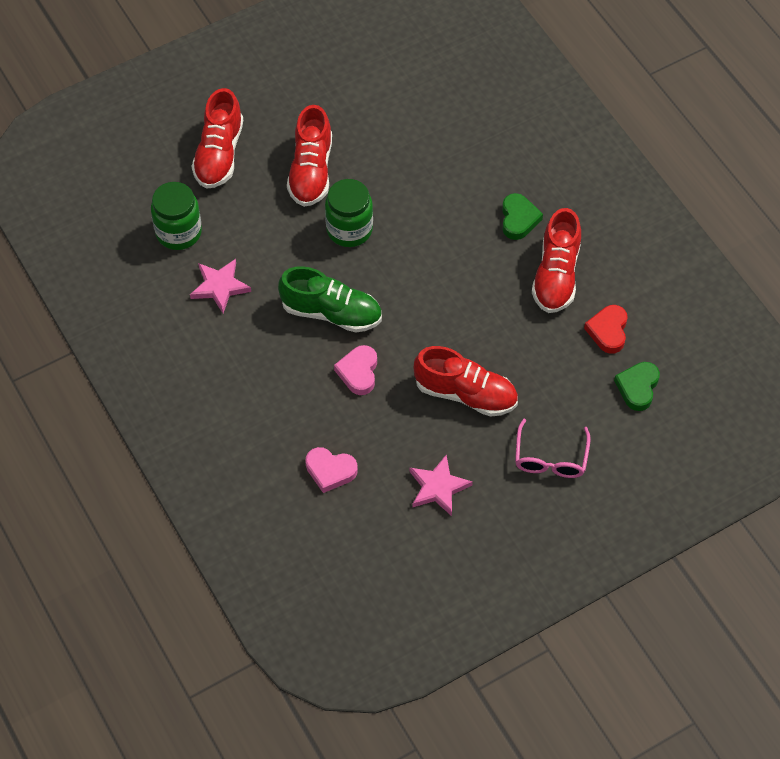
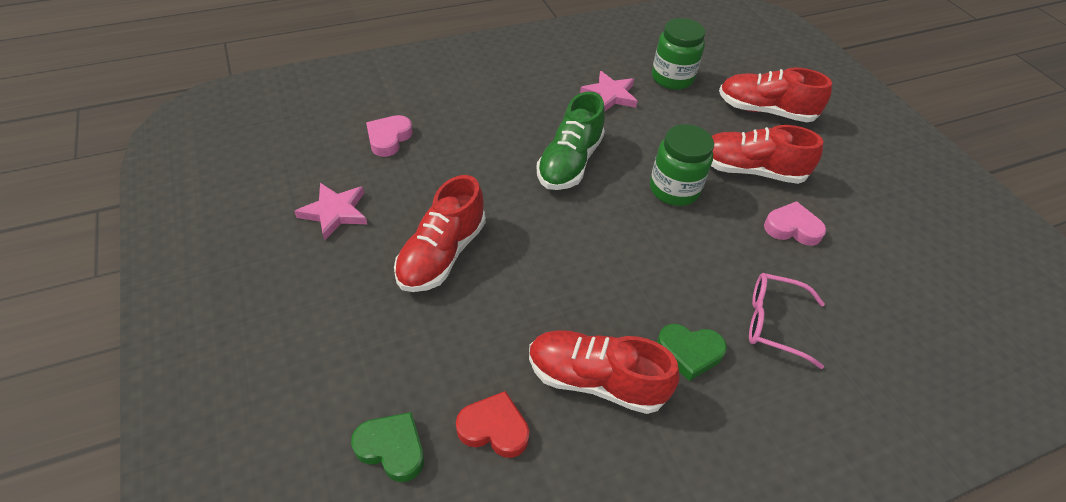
camera: 95 degrees right, 10 degrees down
pink heart [334,345,377,395] -> pink heart moved to [764,201,826,246]
pink glasses [515,419,591,478] -> pink glasses moved to [749,273,825,369]

